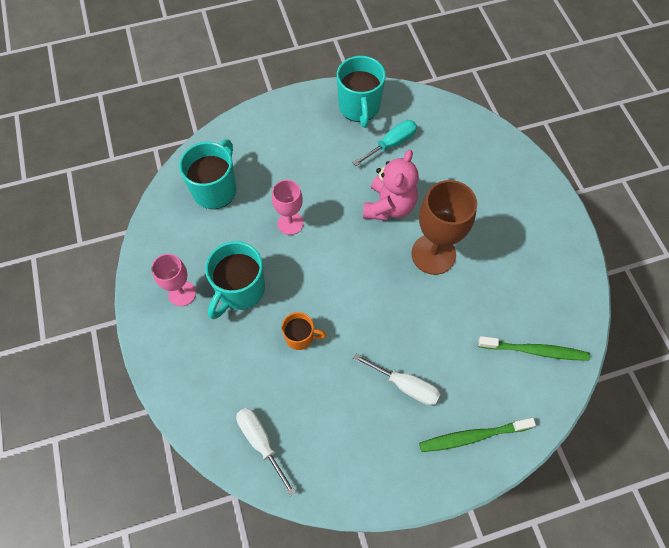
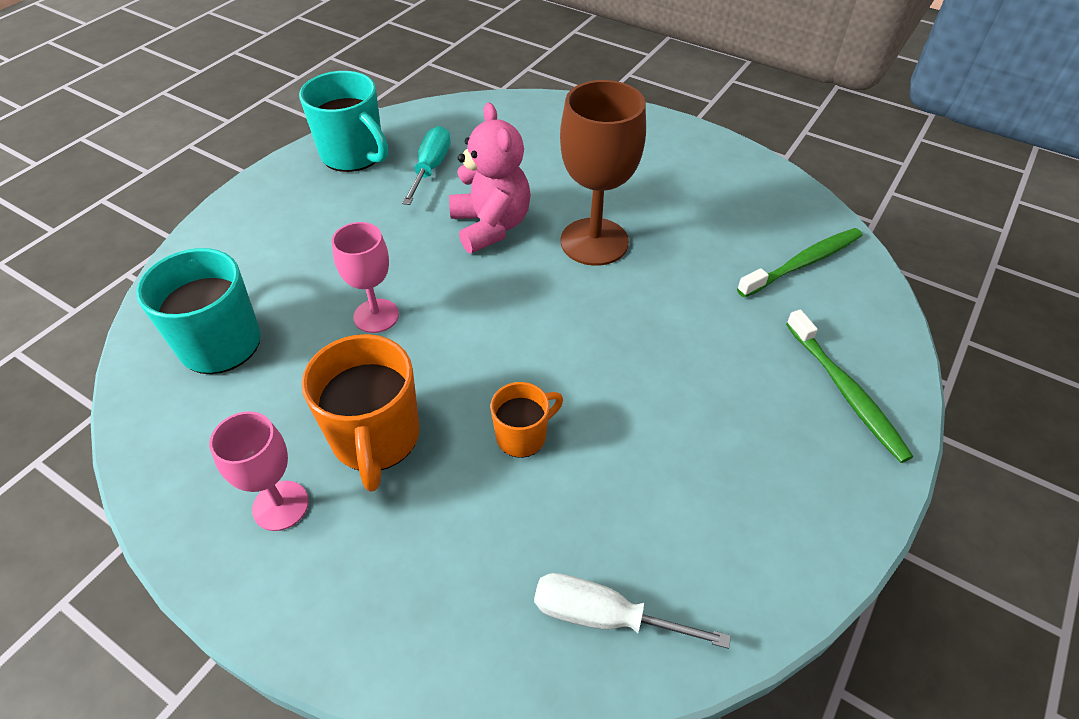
camera: 40 degrees left, 15 degrees down
turquoise mug [205,241,265,319] -> orange mug [301,334,420,492]
white screwdriver [353,353,440,405] -> none
green toothbrush [419,418,536,452] -> green toothbrush turned 60 degrees counterclockwise [786,309,913,463]

